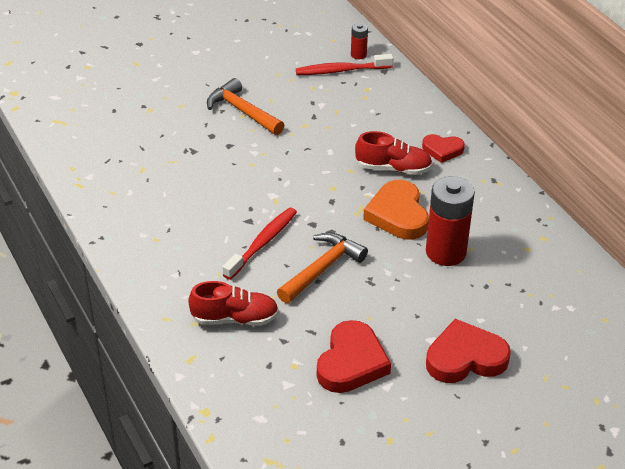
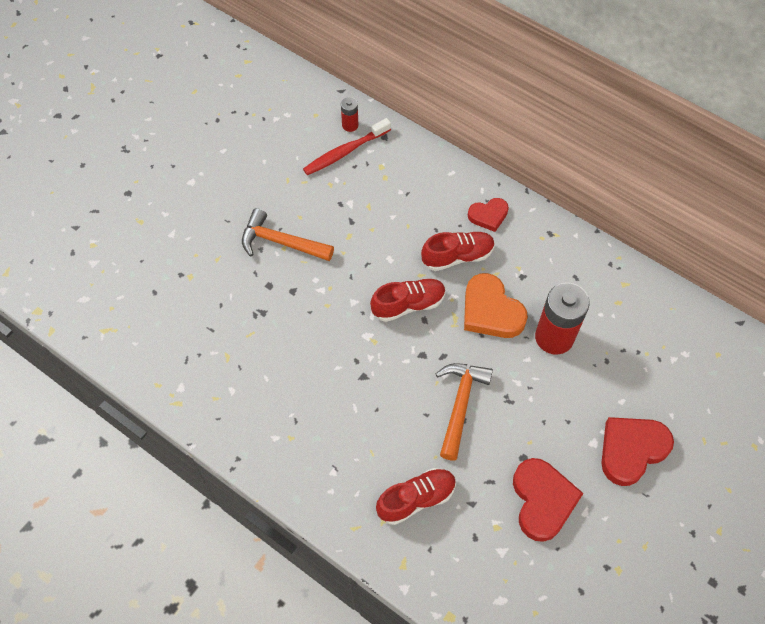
camera: 25 degrees left, 20 degrees up
red toothbrush [223,207,297,280] -> none
none -> red shoe [370,278,446,322]

